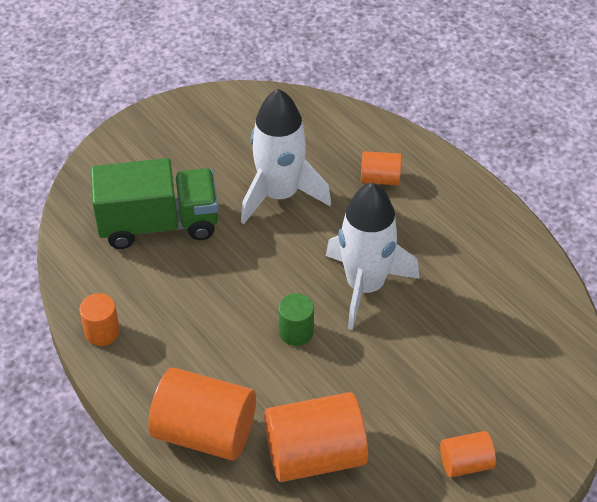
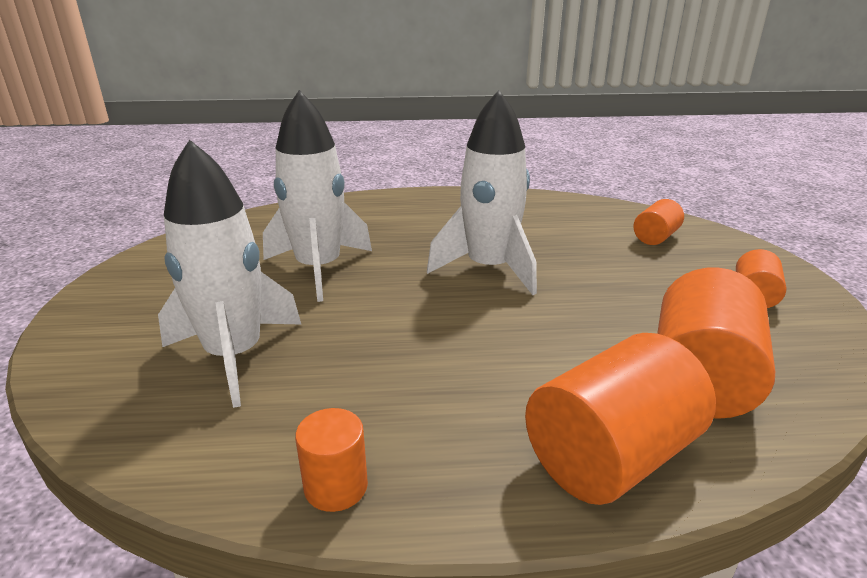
camera: 55 degrees left, 20 degrees down
green truck [90,158,218,249] -> white rocket [158,139,302,408]
green cylinder [278,293,314,346] -> none
orange cylinder [361,151,402,185] -> orange cylinder moved to [634,199,684,245]

